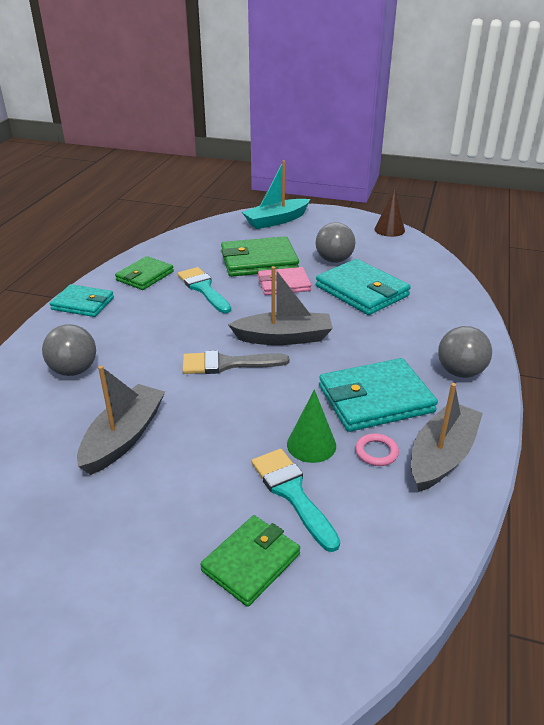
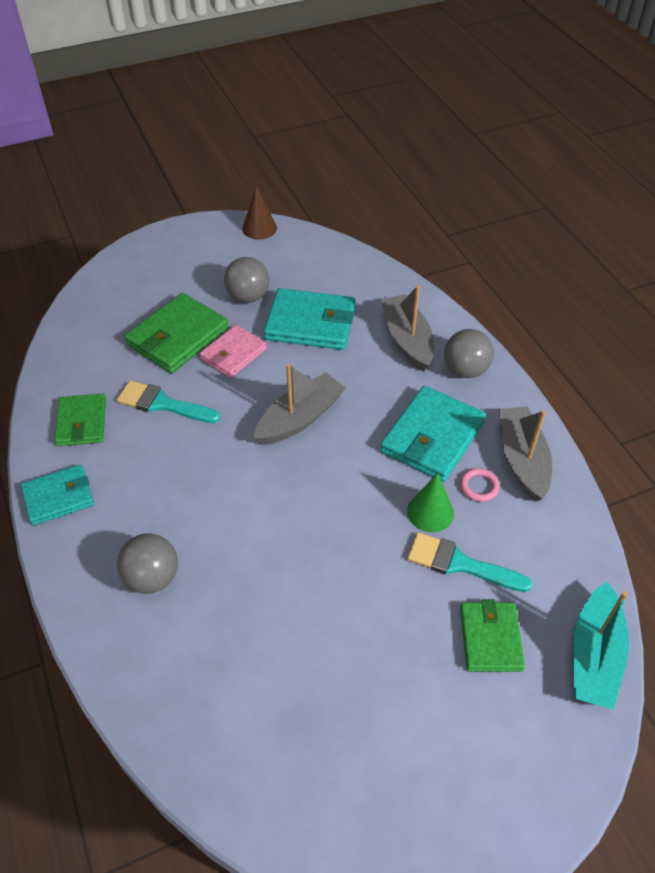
camera: 40 degrees left, 15 degrees up
grey boat [77,366,165,475] -> grey boat moved to [381,285,434,371]
grey brush [183,351,290,374] -> none
turquoise boat [242,160,310,229] -> turquoise boat moved to [572,582,629,710]

